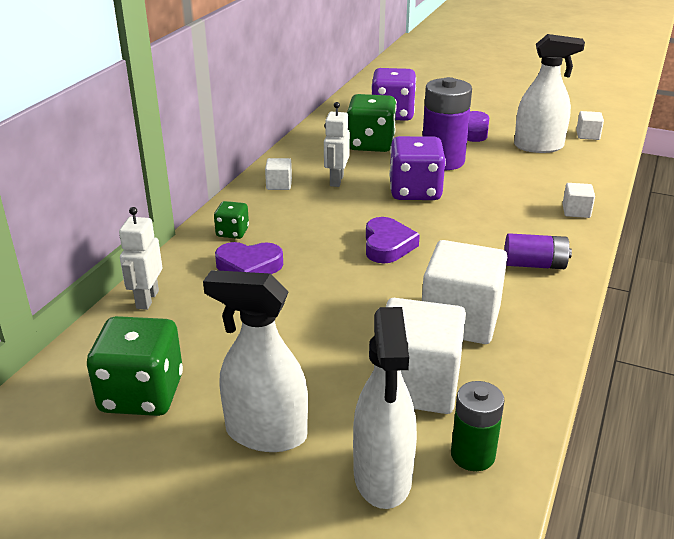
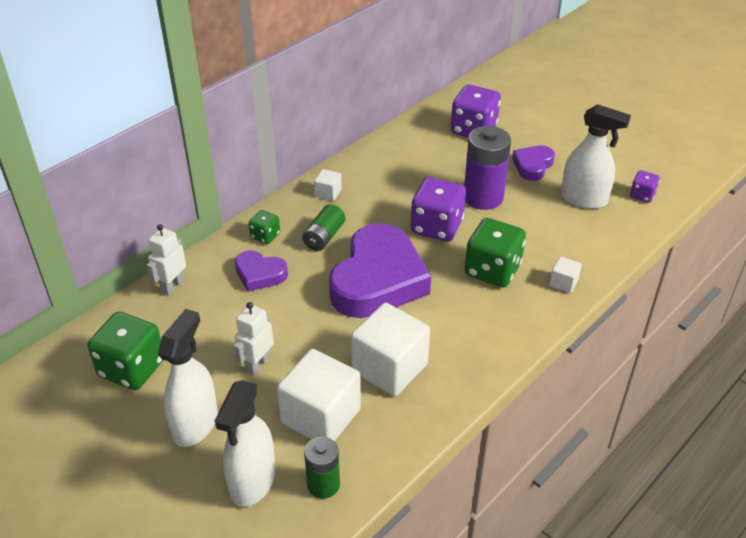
camera: 20 degrees right, 10 degrees up
white spray bottle [203,270,308,452] -> white spray bottle turned 75 degrees clockwise [158,309,218,447]
white robot [324,102,350,187] -> white robot moved to [233,302,274,376]
green dice [347,94,396,152] -> green dice moved to [465,218,526,288]
purple heart [366,217,420,263] -> purple heart [329,223,431,318], size x2.07
purple battery [504,233,572,269] -> none
white cube [576,111,604,140] -> purple dice [630,170,660,203]
none -> green battery [302,204,345,251]

